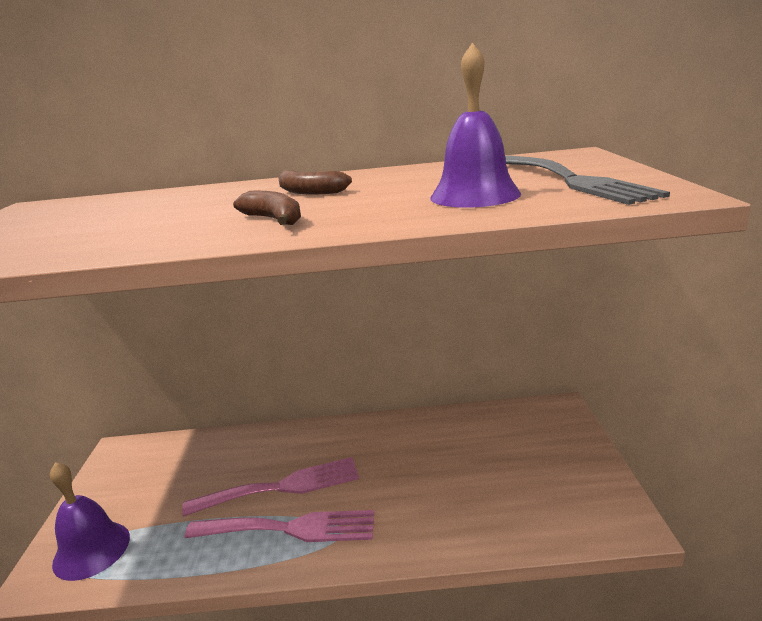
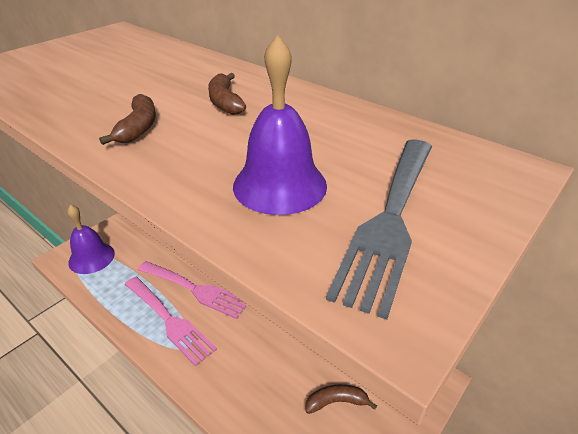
camera: 40 degrees right, 15 degrees up
none -> brown banana [305,384,377,414]

